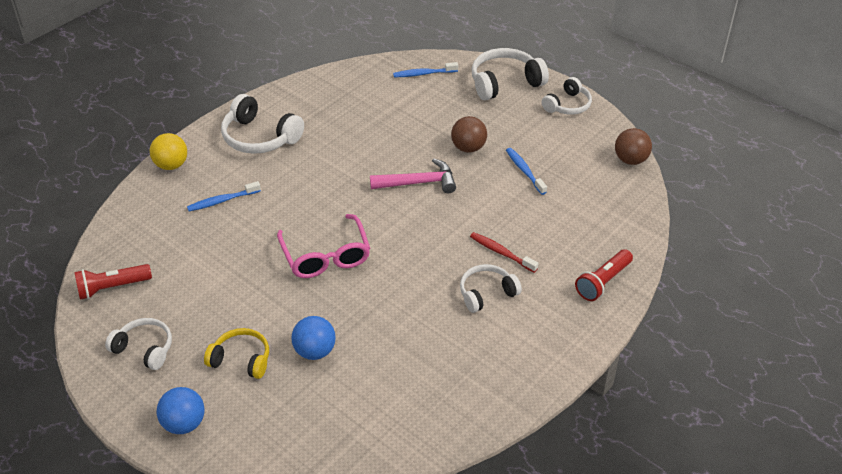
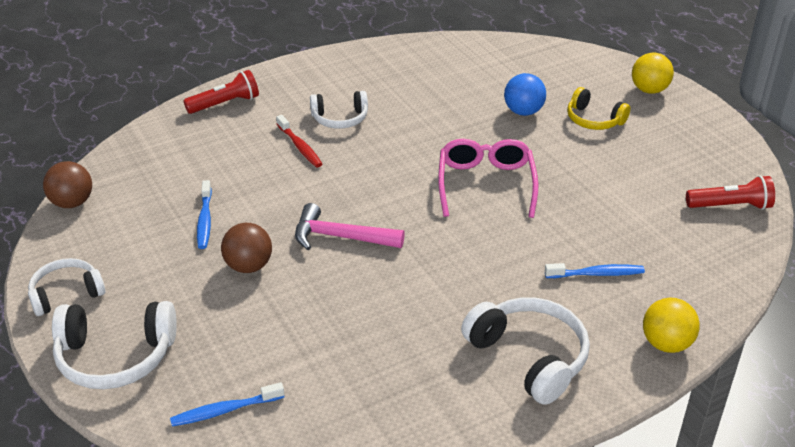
camera: 160 degrees left, 5 degrees down
white headphones [105,318,172,370] -> none
blue ball [156,387,205,434] -> yellow ball [632,52,674,94]
blue toothbrush [393,62,458,77] -> blue toothbrush turned 150 degrees clockwise [170,382,284,427]

